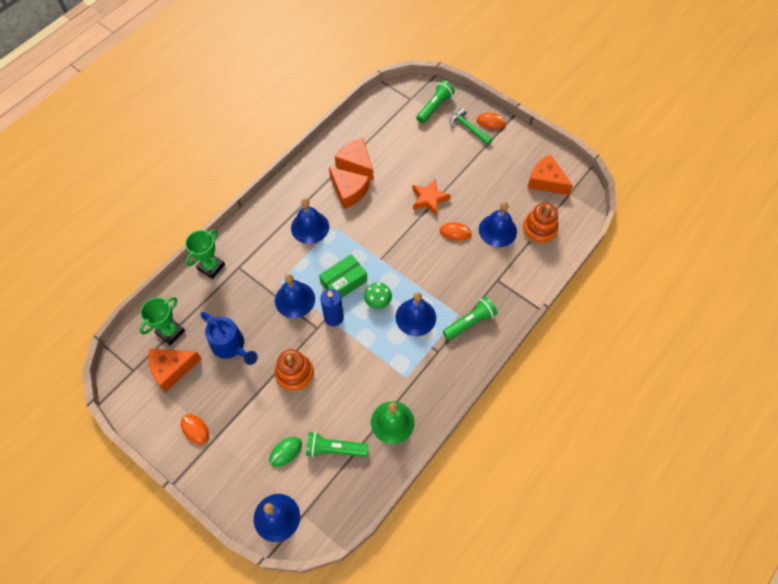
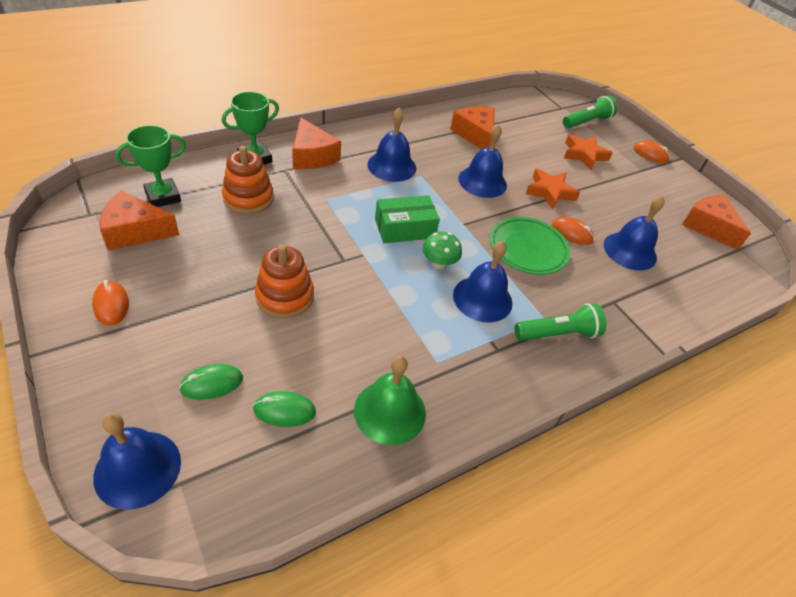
camera: 15 degrees right, 15 degrees down
blue watering can [200,312,258,365] -> none
blue bell [275,274,315,318] -> blue bell moved to [458,124,507,198]
green flashlight [306,432,369,457] -> green mouse [253,391,316,427]
blue candle [320,289,344,326] -> none
orange cheese [329,167,370,209] -> orange cheese moved to [292,117,341,169]
green hammer [450,108,492,145] -> none
orange stacking toy [523,203,559,244] -> orange stacking toy moved to [222,146,274,214]
none -> green plate [490,217,570,275]
none -> orange star [564,134,612,170]

